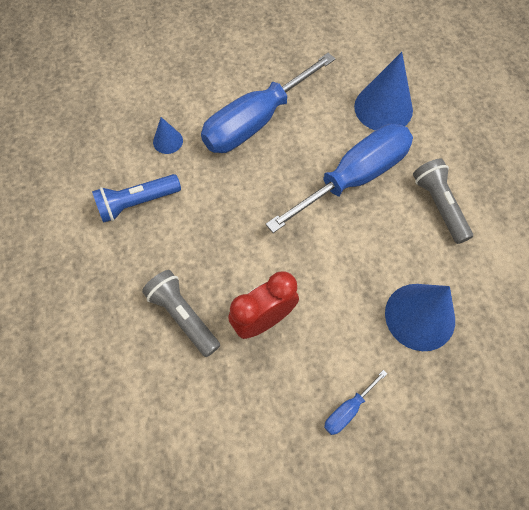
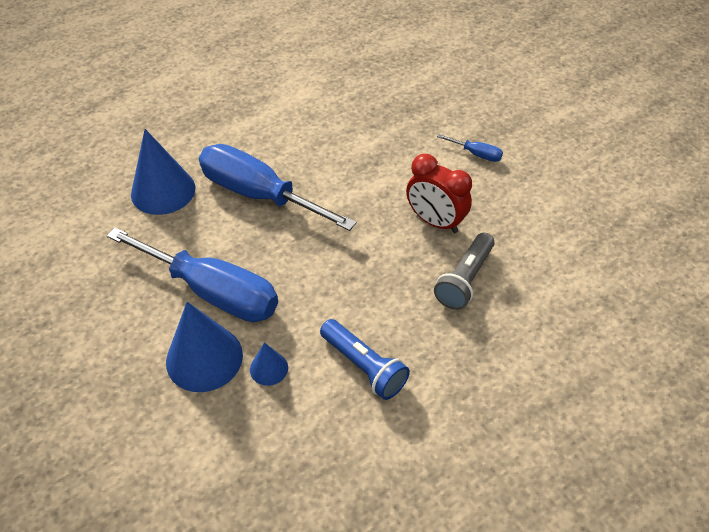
camera: 110 degrees left, 15 degrees down
blue cone [385,284,455,351] -> blue cone moved to [166,302,243,392]
grey flashlight [413,159,473,244] -> none

